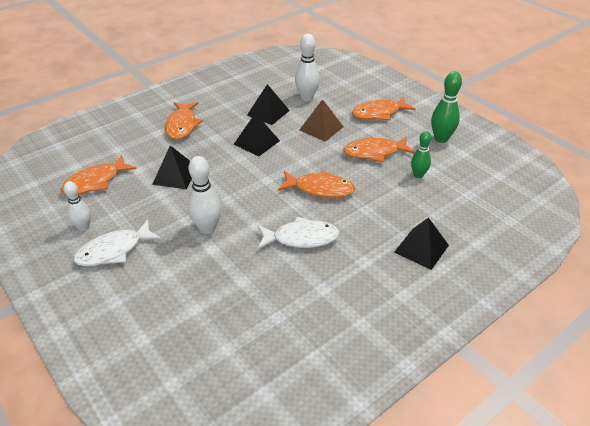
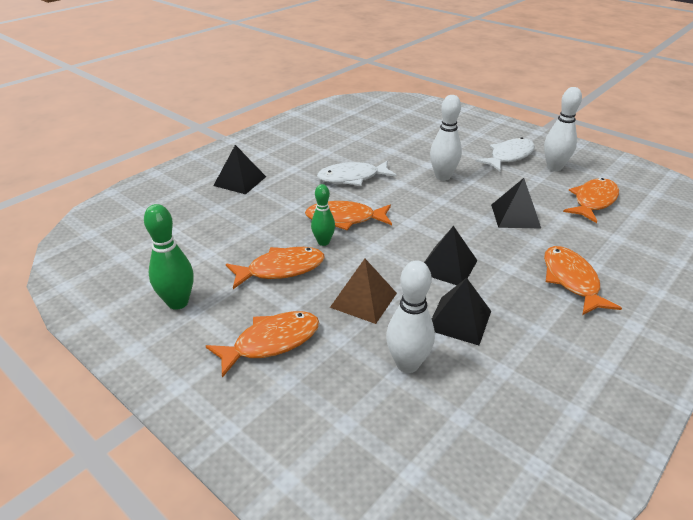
camera: 170 degrees right, 5 degrees down
white bowling pin [64,181,91,231] -> white bowling pin [544,87,582,171], size x1.52
green bowling pin [411,131,432,178] -> green bowling pin moved to [311,184,335,246]

